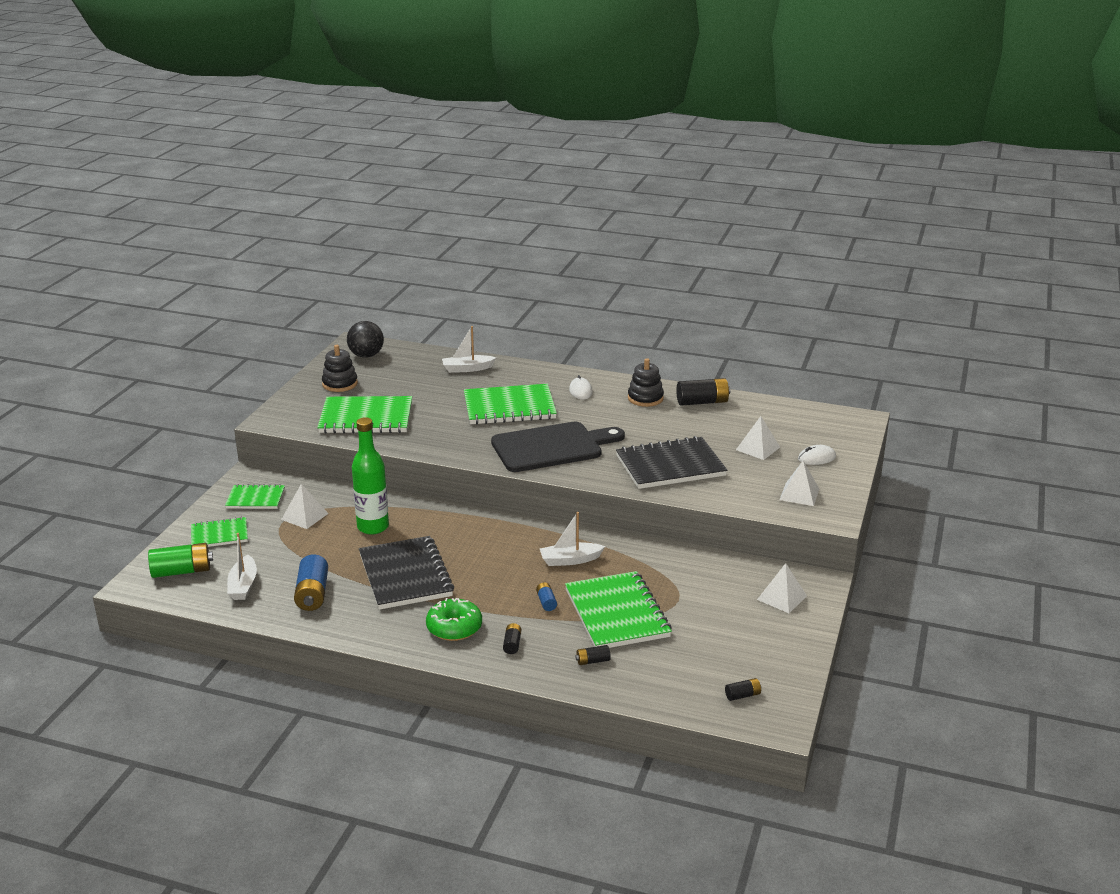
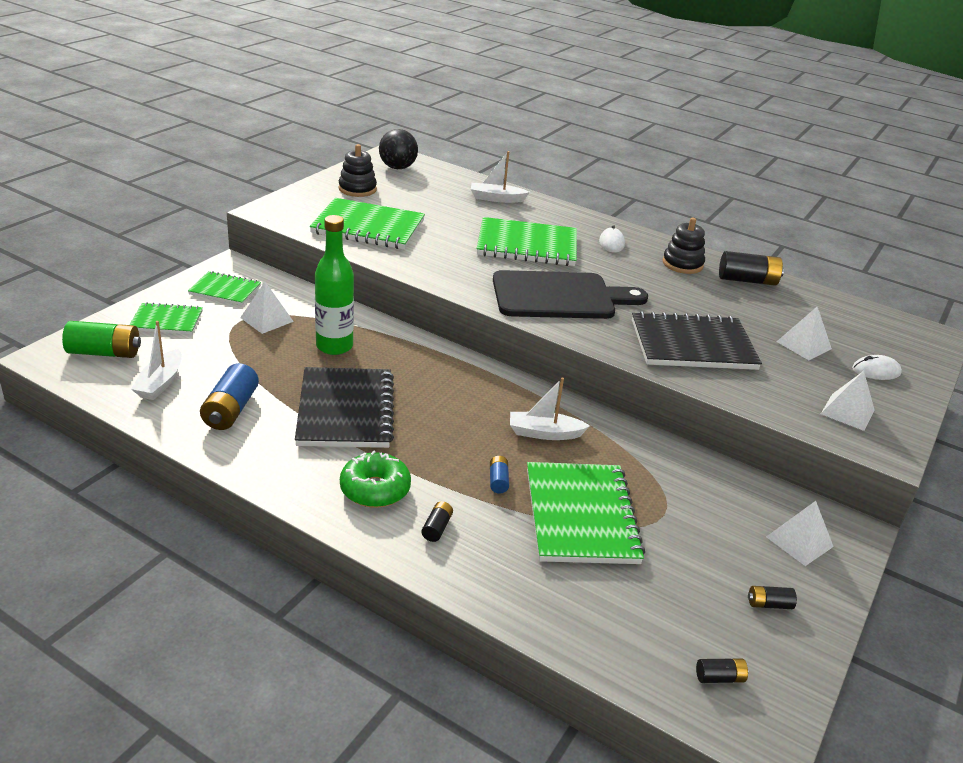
camera: 10 degrees right, 5 degrees up
black battery [575,645,611,665] -> black battery moved to [748,586,797,609]

